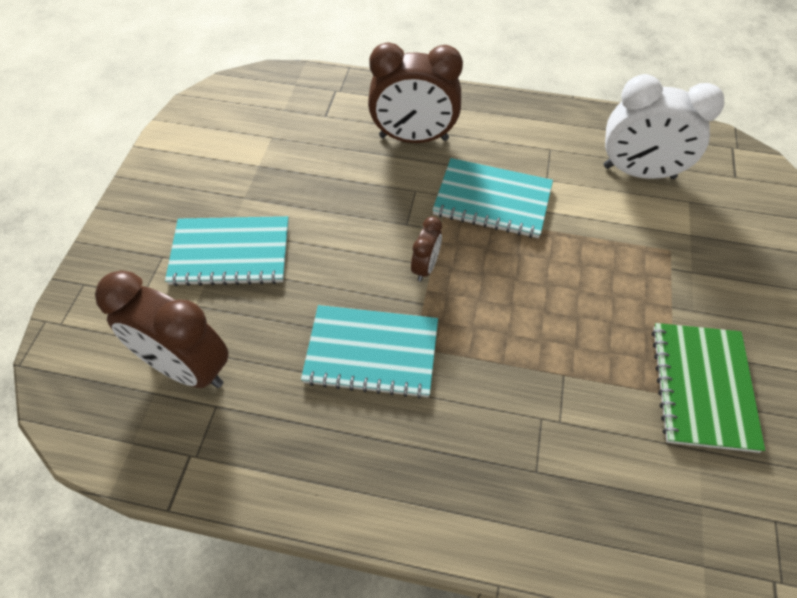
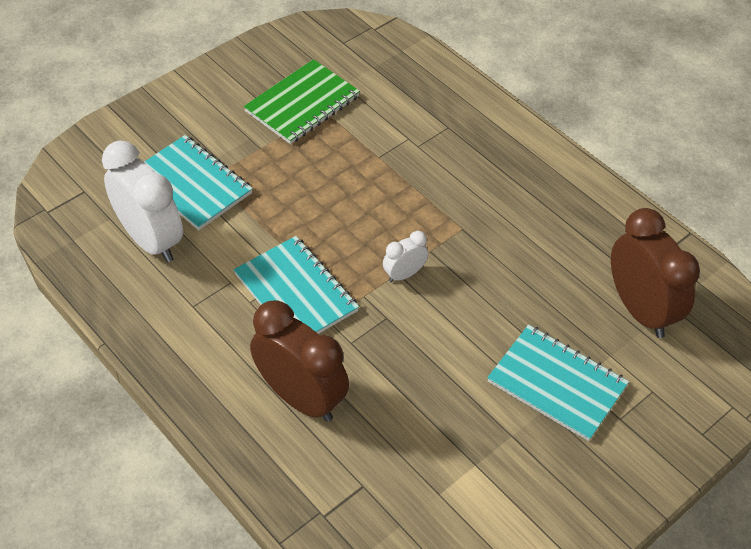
camera: 145 degrees left, 5 degrees down
turquoise notebook [301,305,438,399] -> turquoise notebook moved to [144,135,253,230]
brown clock [411,216,442,281] -> white clock [383,231,428,282]

